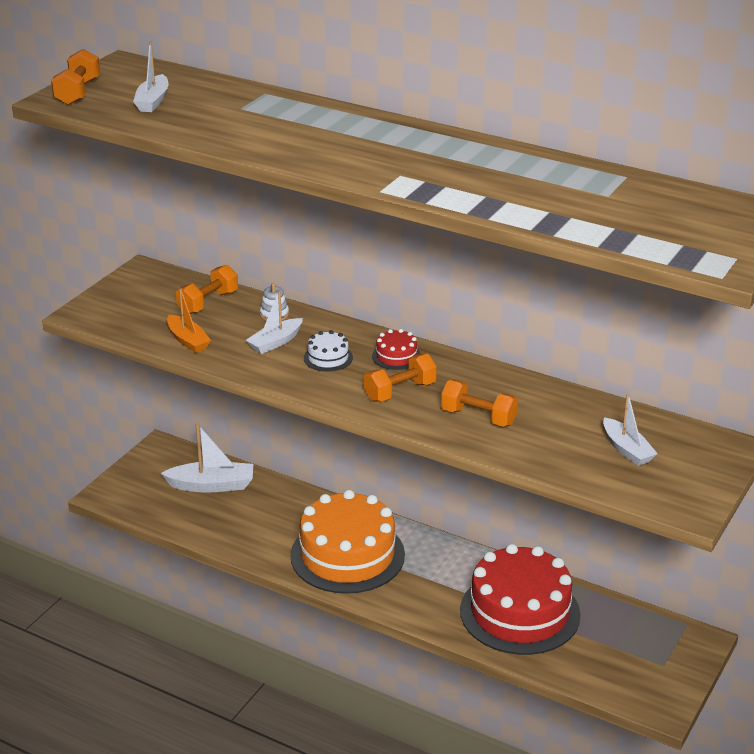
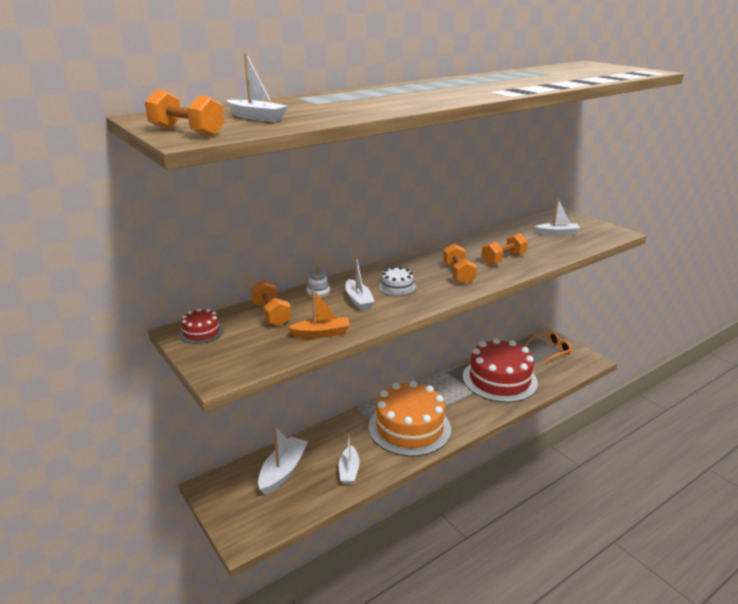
camera: 65 degrees left, 5 degrees down
red cake [372,329,421,370] -> red cake moved to [179,308,224,344]
none -> white boat [339,434,360,484]
none -> orange glasses [524,332,572,364]

